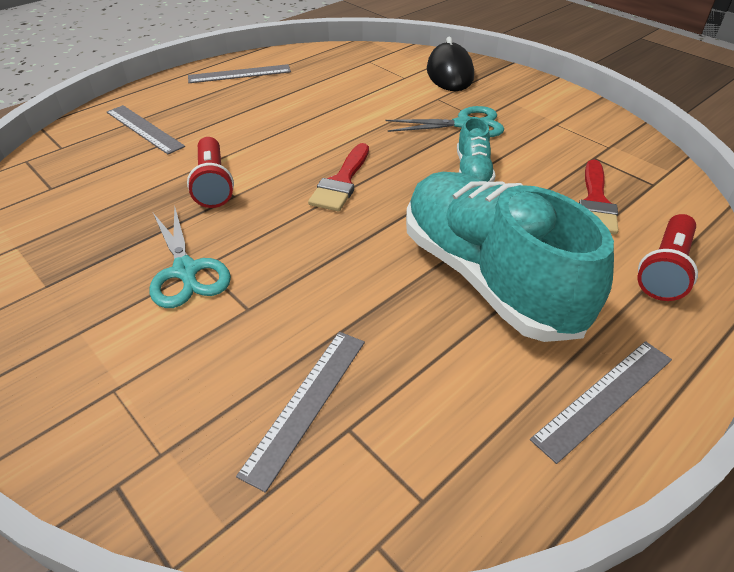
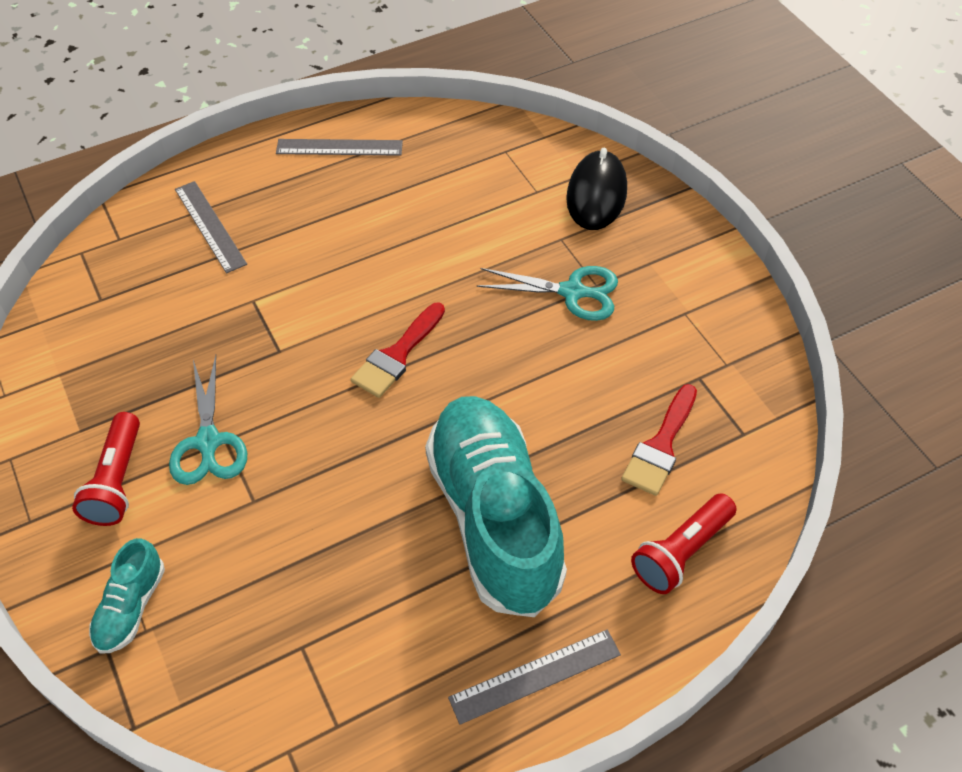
camera: 15 degrees right, 10 degrees up
red flashlight [187,137,234,208] -> red flashlight moved to [72,412,140,526]
grey ruler [236,332,365,493] -> none
turquoise shoe [457,117,495,182] -> turquoise shoe moved to [89,538,165,654]

